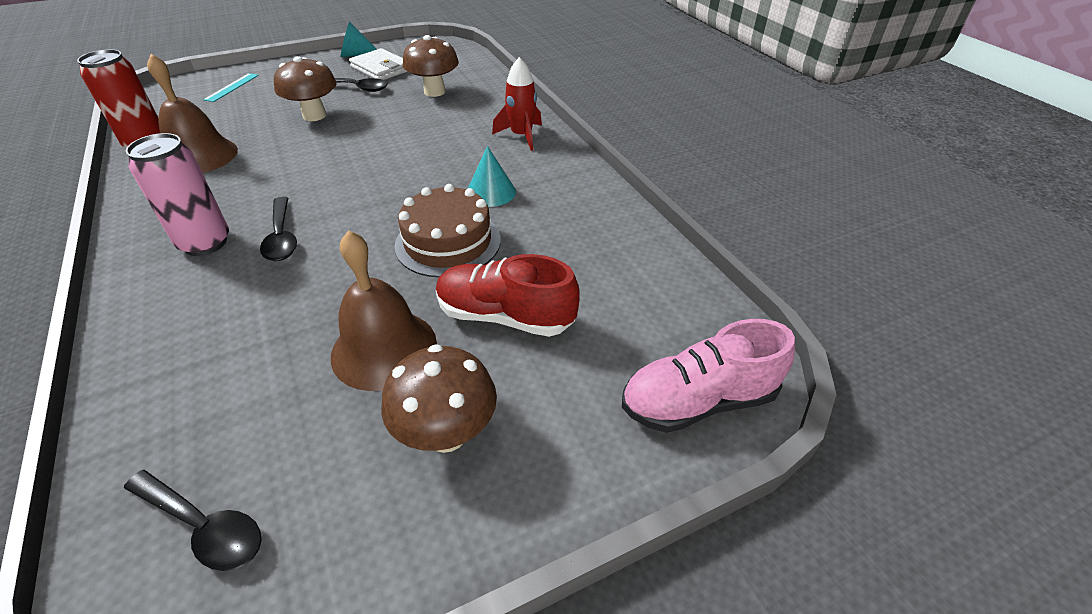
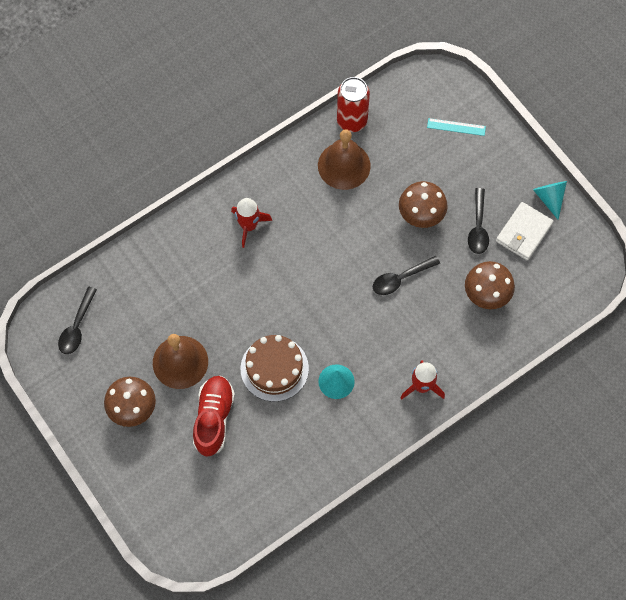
camera: 80 degrees right, 25 degrees up
pink can [126,133,229,256] -> red rocket [231,198,272,248]
black spoon [260,197,297,261] -> black spoon moved to [373,256,440,295]
pink shoe [622,319,795,433] -> none

